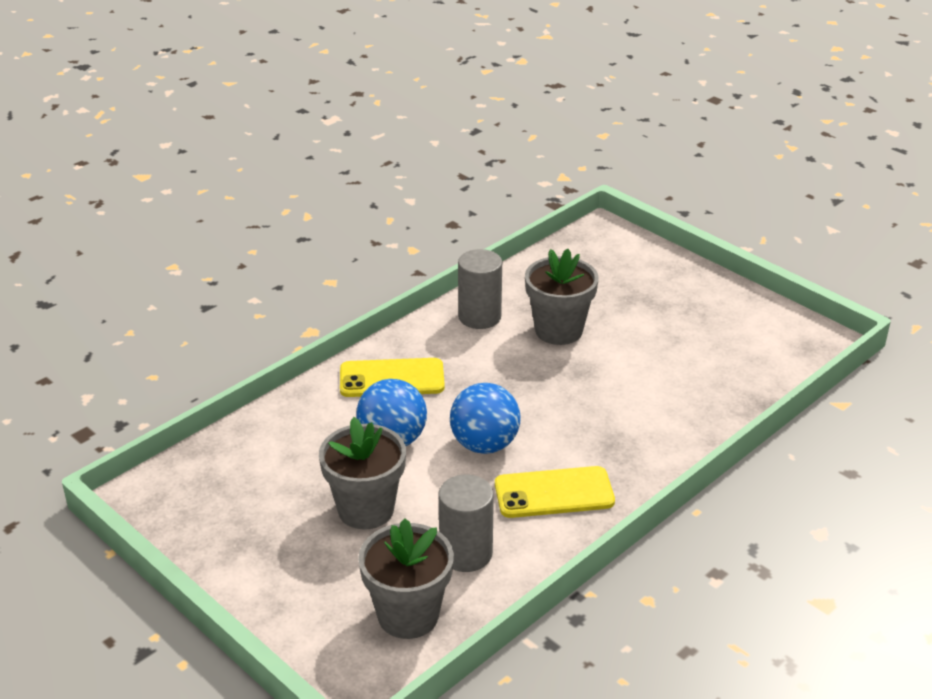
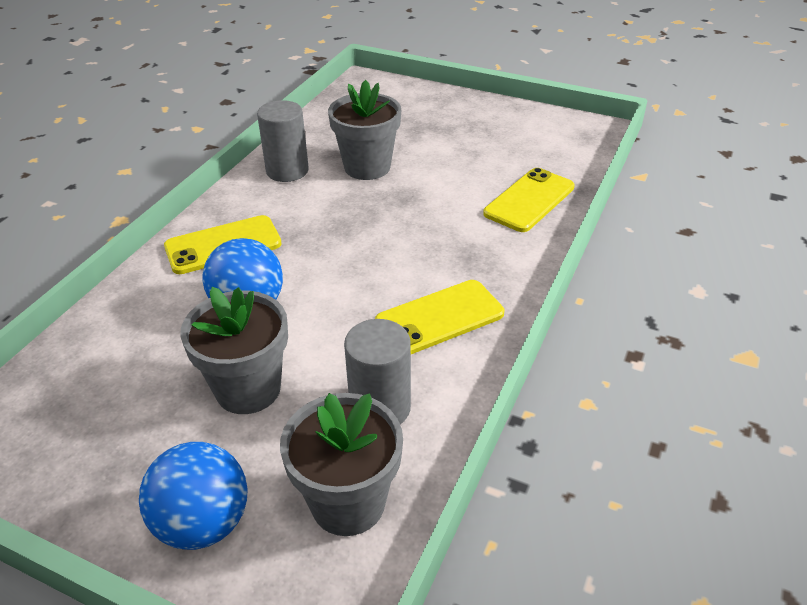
camera: 20 degrees left, 5 degrees up
blue ball [450,383,521,454] -> blue ball moved to [139,442,248,550]
none -> yellow phone [483,168,575,232]

